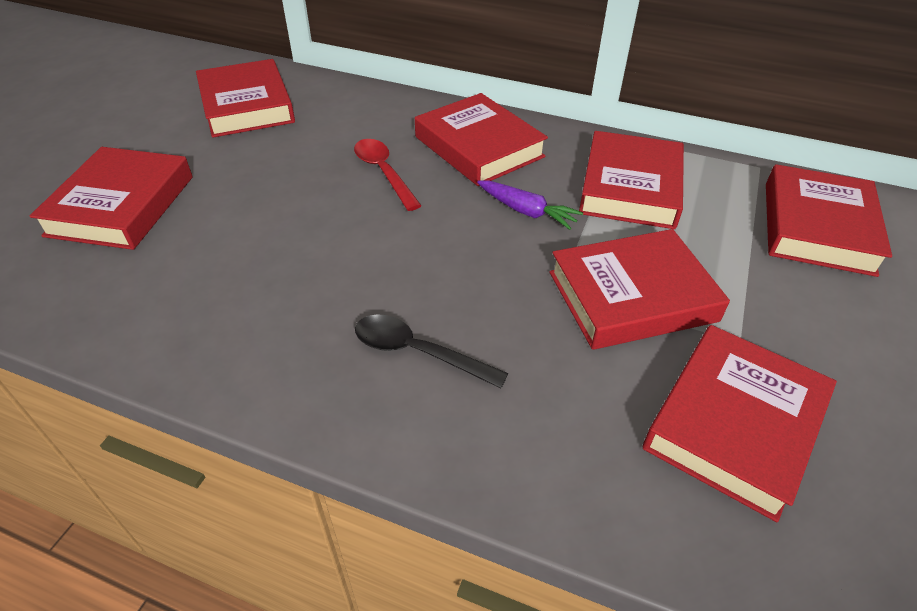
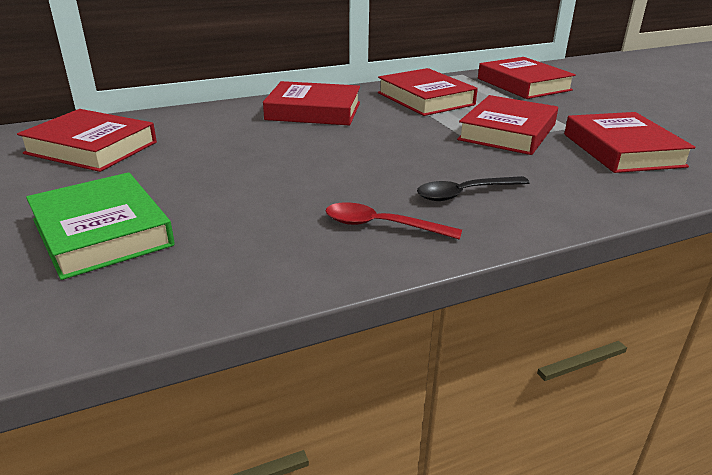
camera: 45 degrees left, 15 degrees down
red book [30,147,192,250] -> green book [26,172,175,280]
red spoon [354,139,422,211] -> red spoon moved to [326,202,462,240]
purple carrot [477,180,583,230] -> none

